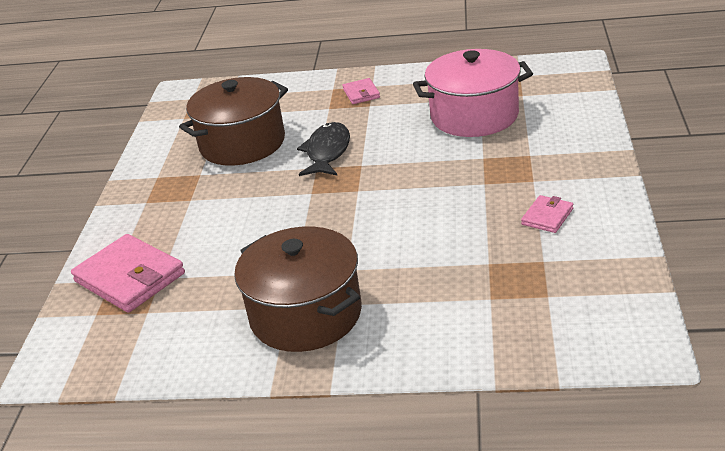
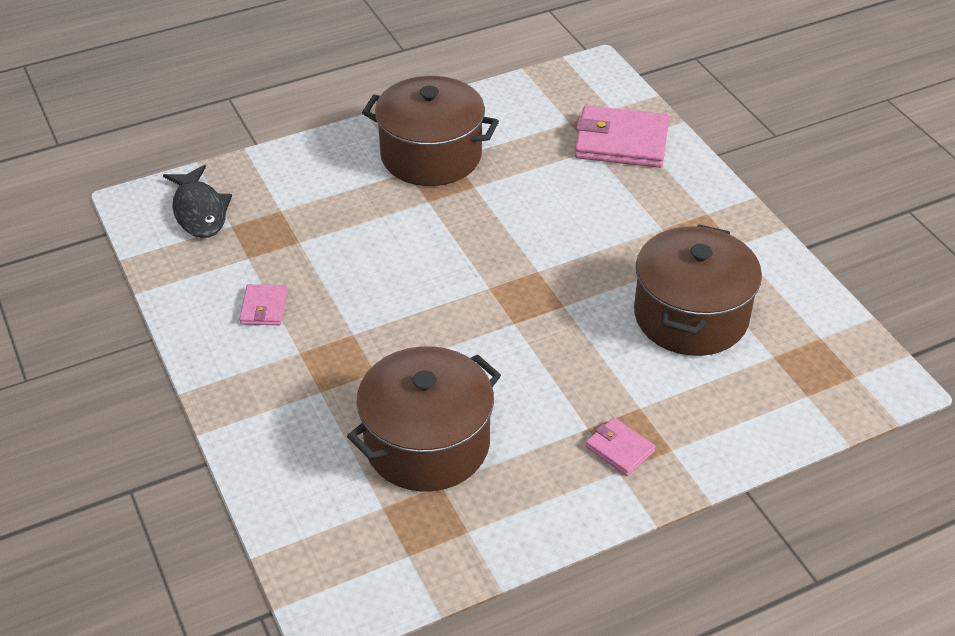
camera: 145 degrees right, 10 degrees up
black fish [297,122,350,176] -> black fish moved to [163,165,232,238]
pink pot [413,49,533,137] -> brown pot [347,346,501,492]

